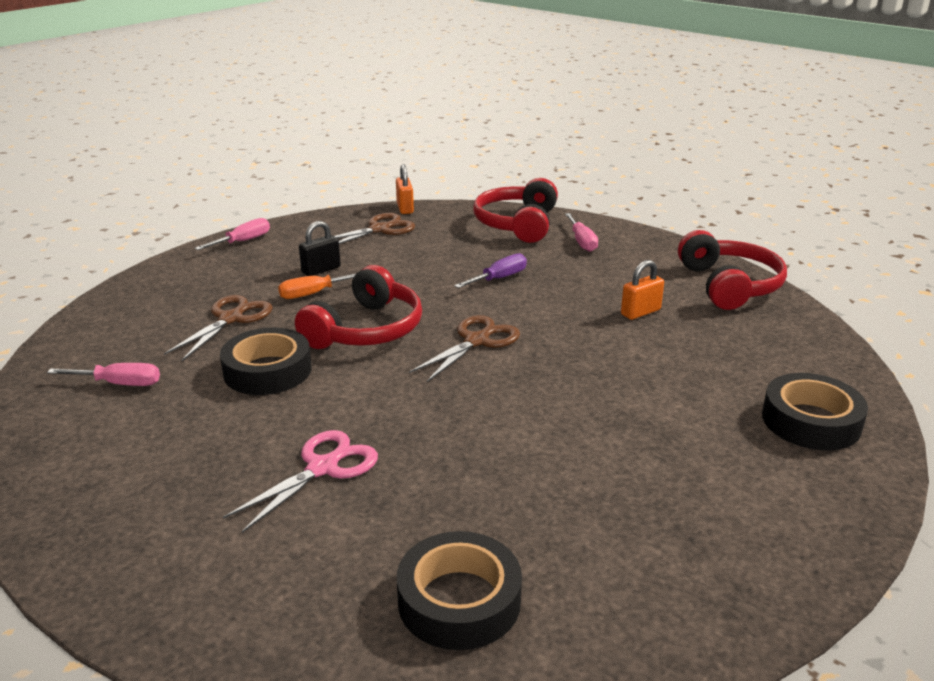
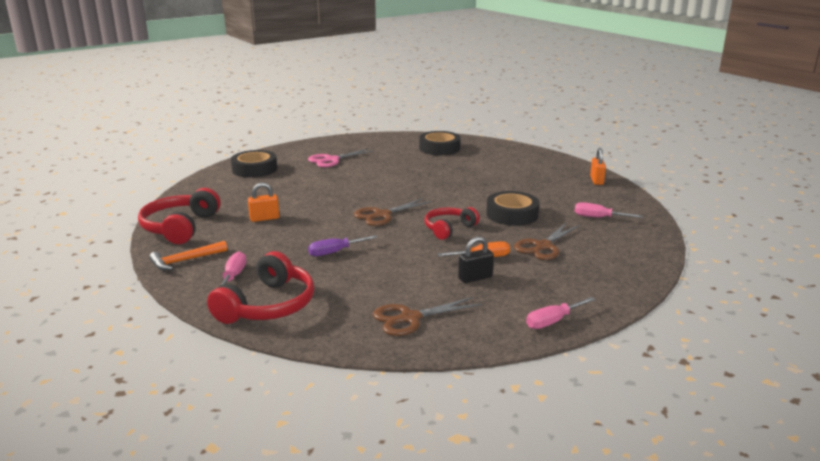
camera: 165 degrees left, 5 degrees down
pink scissors [223,430,378,533] -> pink scissors moved to [308,148,374,167]
red headphones [295,265,422,349] -> red headphones [424,207,480,240], size x0.65
orange padlock [396,164,414,214] -> orange padlock moved to [590,148,606,185]
none -> orange hammer [149,241,227,270]

